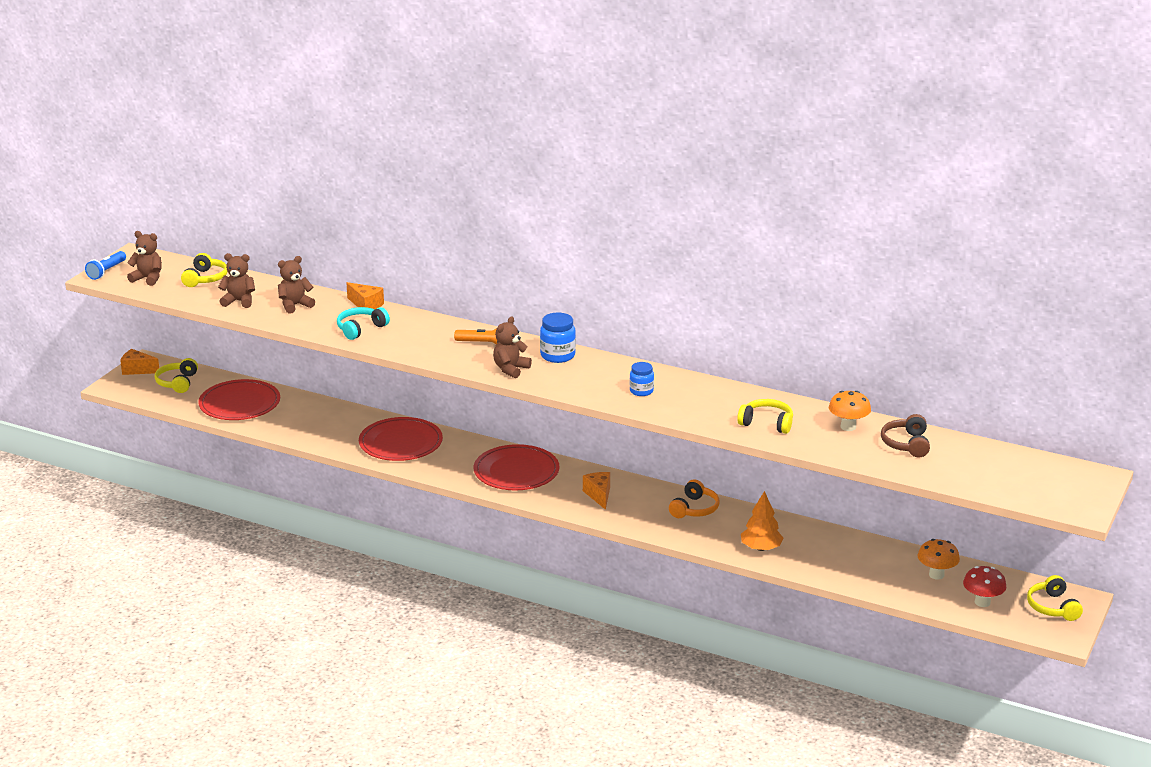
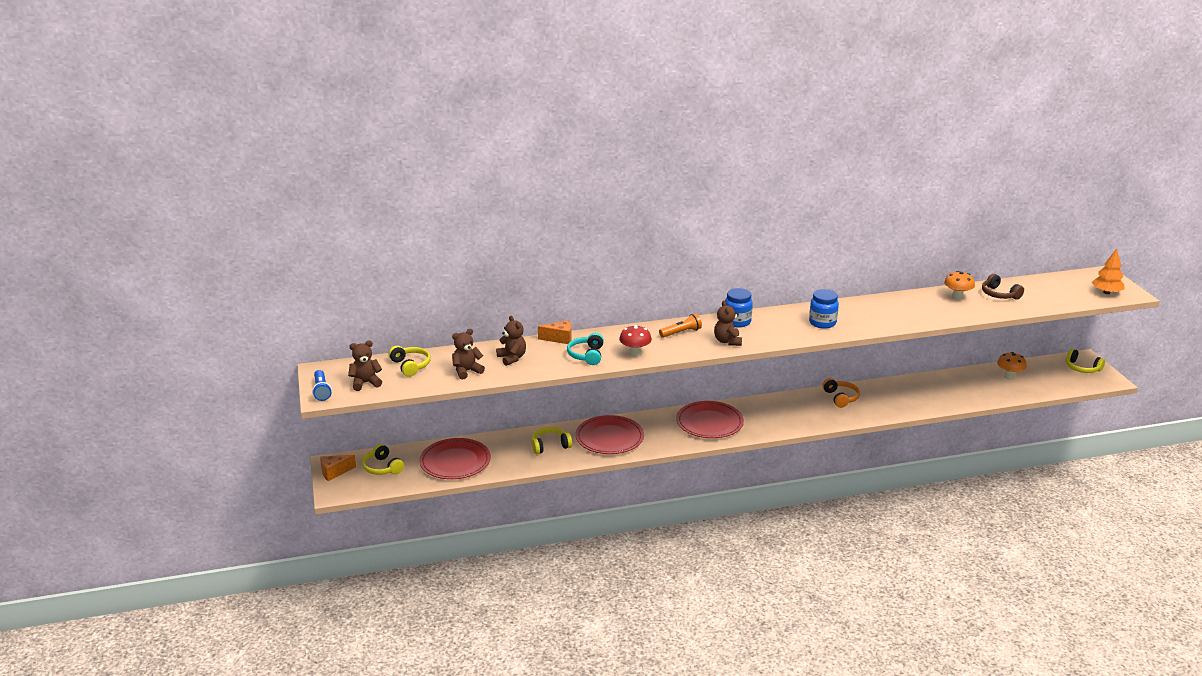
camera: 40 degrees left, 0 degrees up
brown teddy bear [278,256,315,314] -> brown teddy bear turned 135 degrees clockwise [496,316,526,366]
orange cheese [583,472,610,510] -> none
blue jar [630,362,654,396] -> blue jar [809,289,839,329], size x1.51
yellow headphones [737,399,793,434] -> yellow headphones moved to [531,427,572,454]
orange tree [741,491,783,551] -> orange tree moved to [1092,249,1124,294]
red mushroom [963,566,1006,607] -> red mushroom moved to [619,325,652,357]

